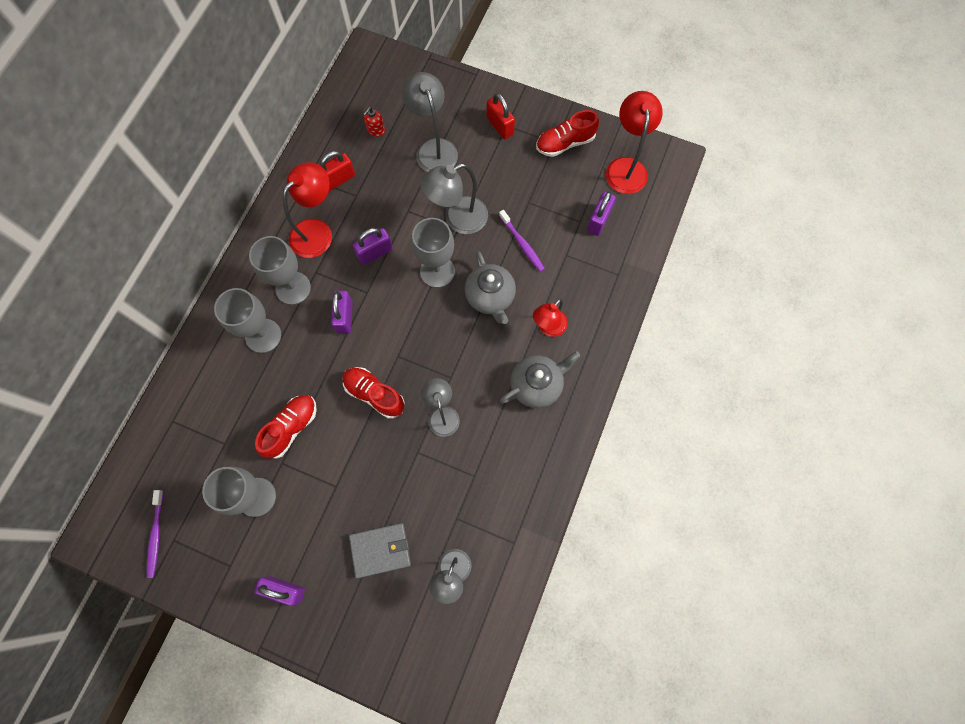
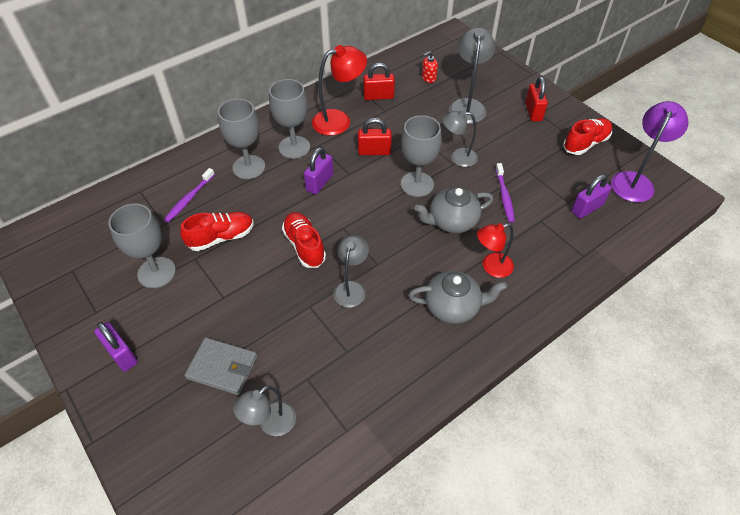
camera: 30 degrees right, 20 degrees down
purple toothbrush [147,490,164,578] -> purple toothbrush moved to [164,168,215,222]
purple padlock [353,228,393,265] -> red padlock [358,118,392,155]
grey lamp [420,164,488,234] -> grey lamp [443,110,478,167], size x0.66
grey teapot [465,251,516,324] -> grey teapot turned 60 degrees clockwise [414,187,493,233]
red shoe [536,110,599,157] -> red shoe turned 135 degrees clockwise [563,118,612,155]
red lamp [606,91,663,194] -> purple lamp [611,101,689,202]

